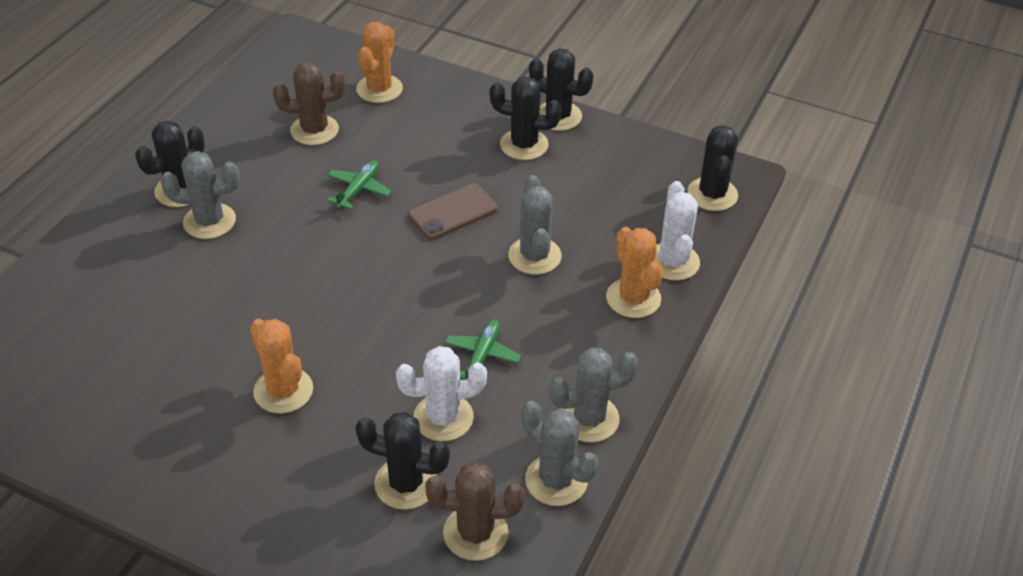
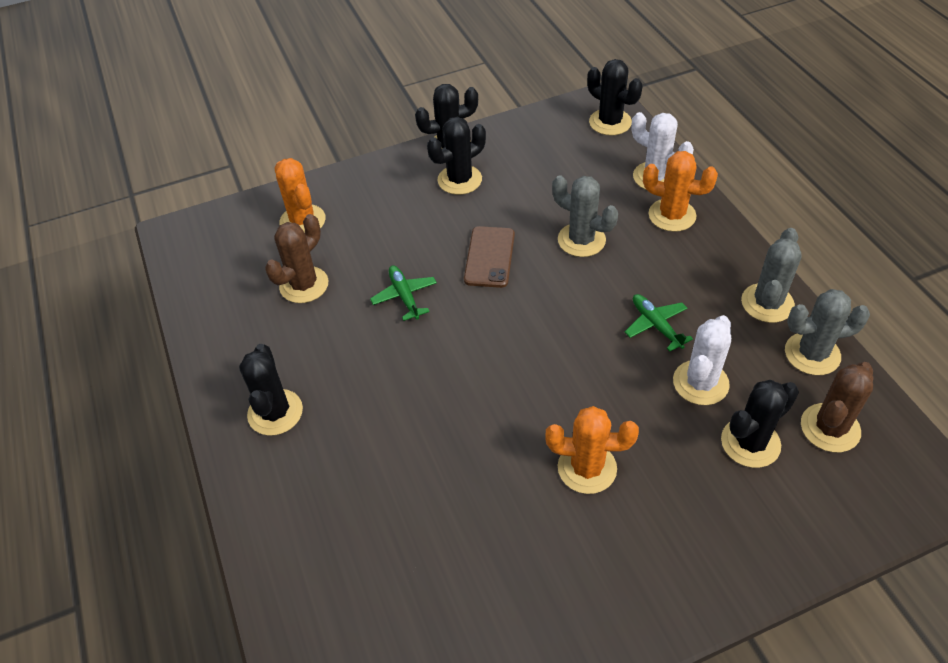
camera: 45 degrees left, 5 degrees up
grey cactus [160,151,240,239] -> none

